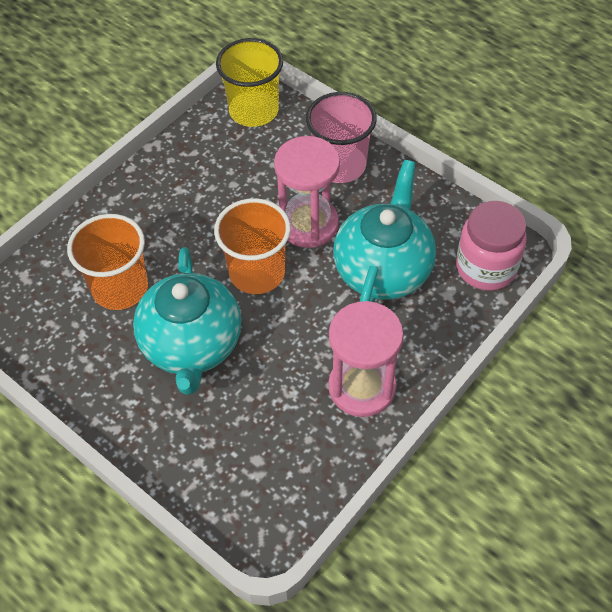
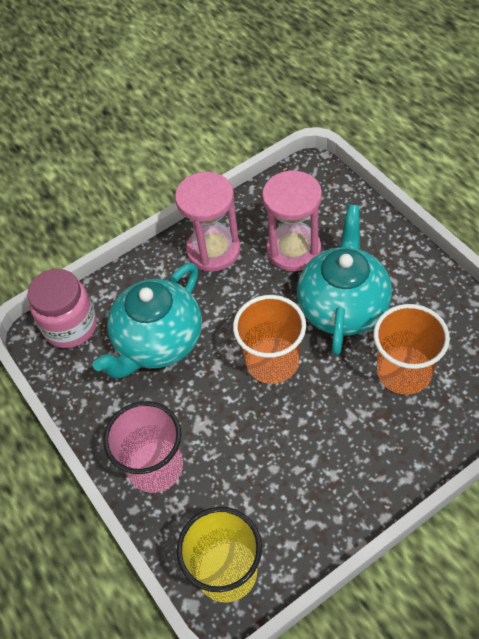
camera: 160 degrees left, 0 degrees up
pink hourglass [274,136,340,248] -> pink hourglass moved to [262,170,322,271]

